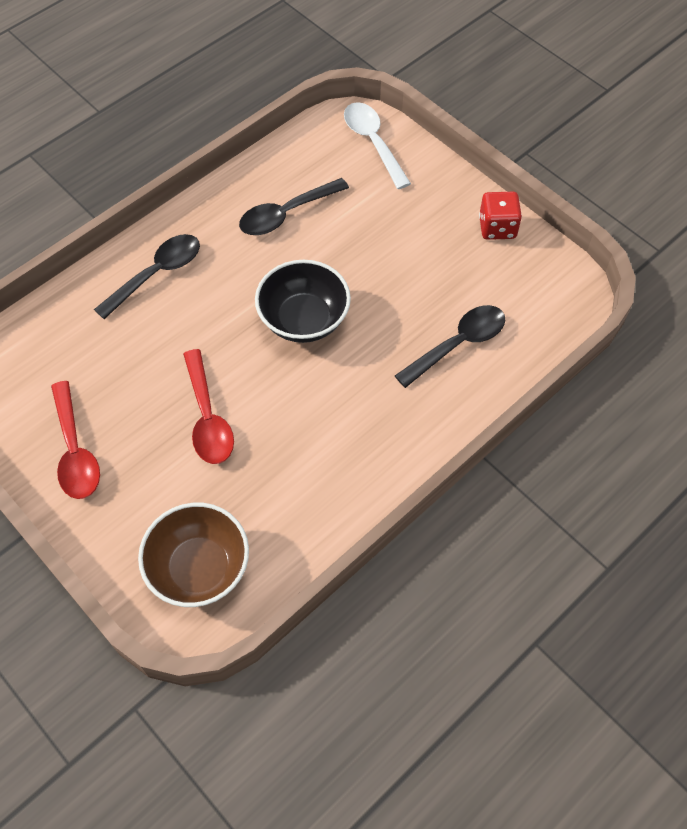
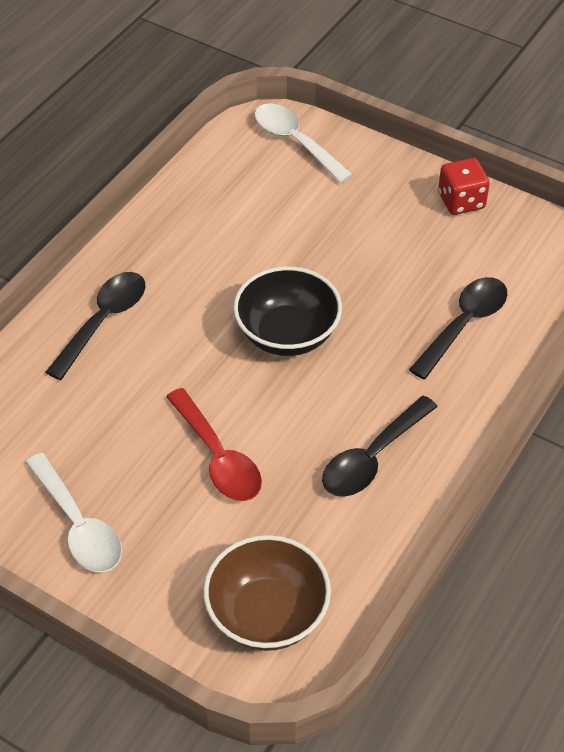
camera: 15 degrees left, 10 degrees down
red spoon [51,381,100,499] -> white spoon [25,453,122,572]
black spoon [239,178,349,235] -> black spoon moved to [322,395,438,497]

